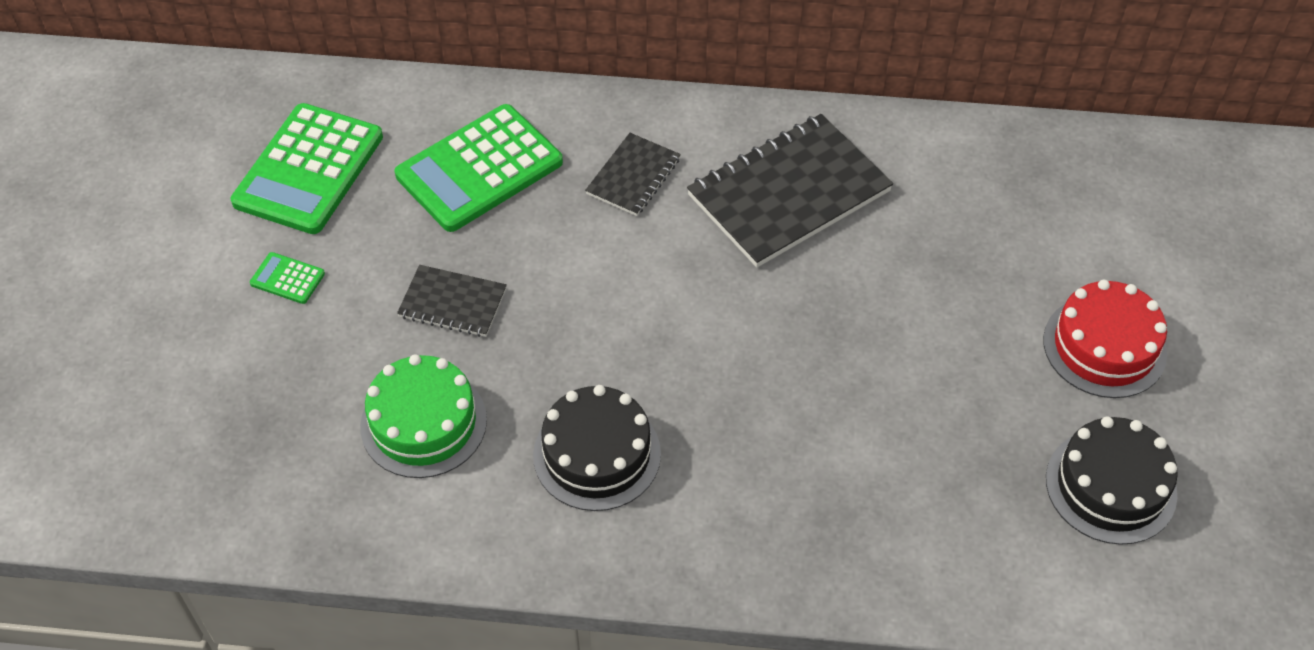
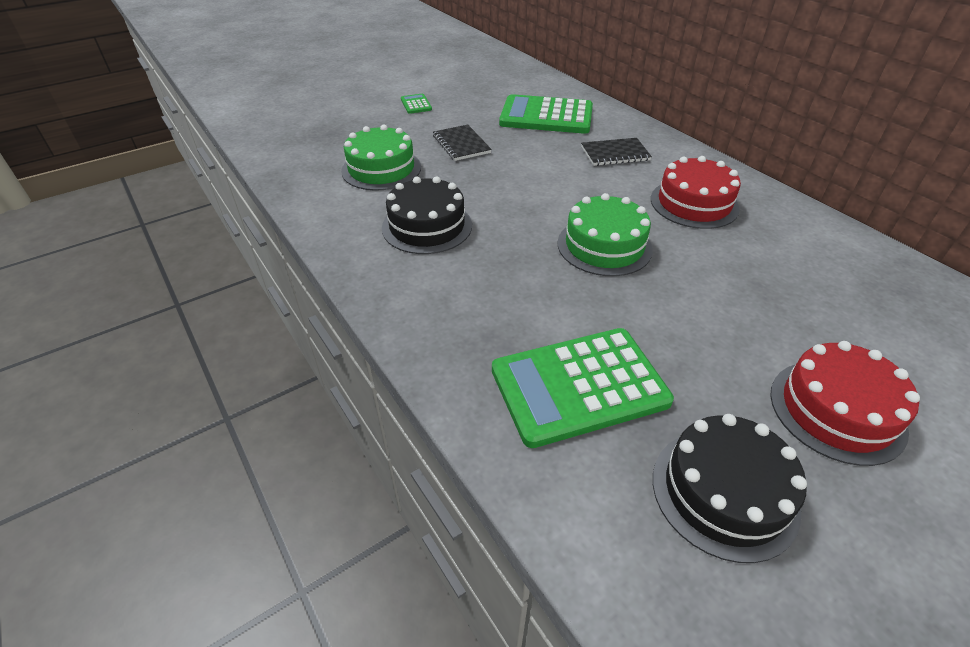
camera: 50 degrees right, 10 degrees down
green calculator [231,103,383,234] -> green calculator moved to [492,328,674,448]
black notebook [687,114,893,267] -> red cake [651,156,741,229]
none -> green cake [557,193,653,276]

